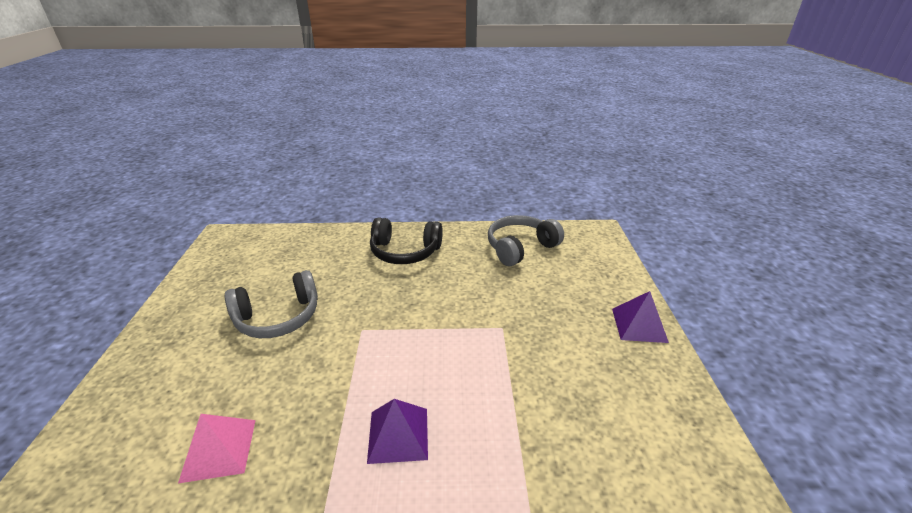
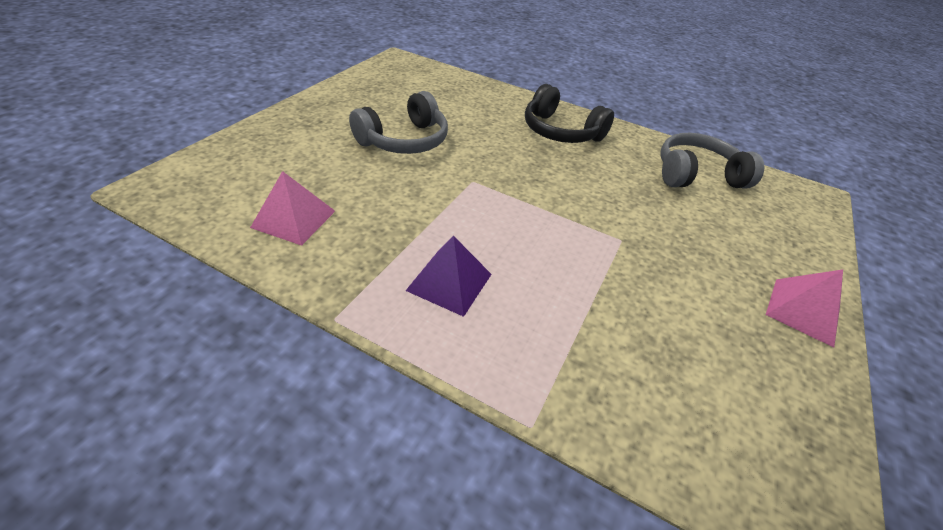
camera: 25 degrees right, 10 degrees up
grey headphones [225,270,318,338] -> grey headphones turned 45 degrees counterclockwise [349,91,448,154]
purple pyramid [612,291,669,343] -> pink pyramid [766,269,843,347]

